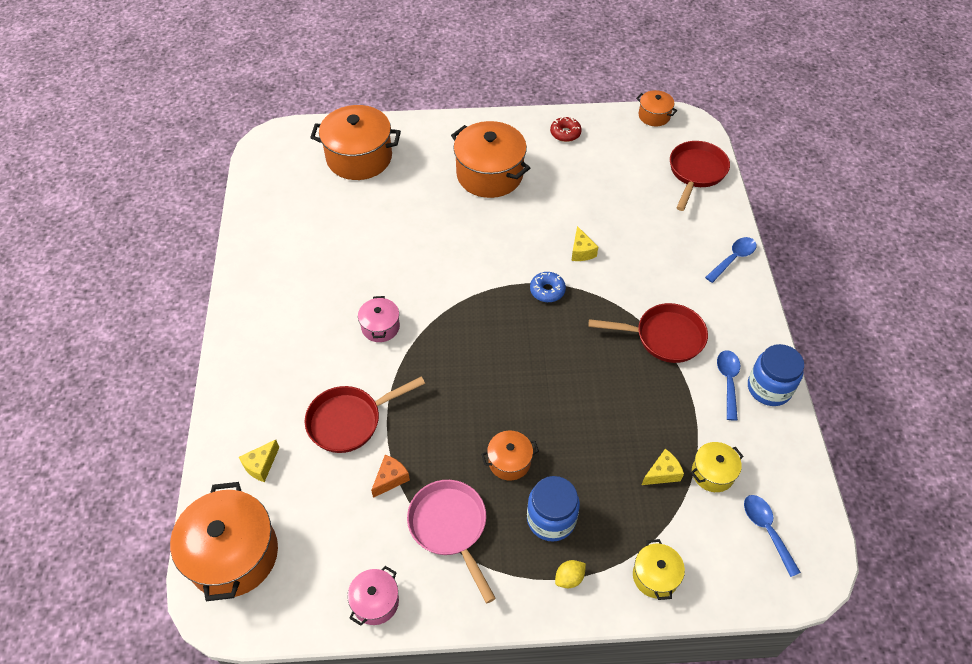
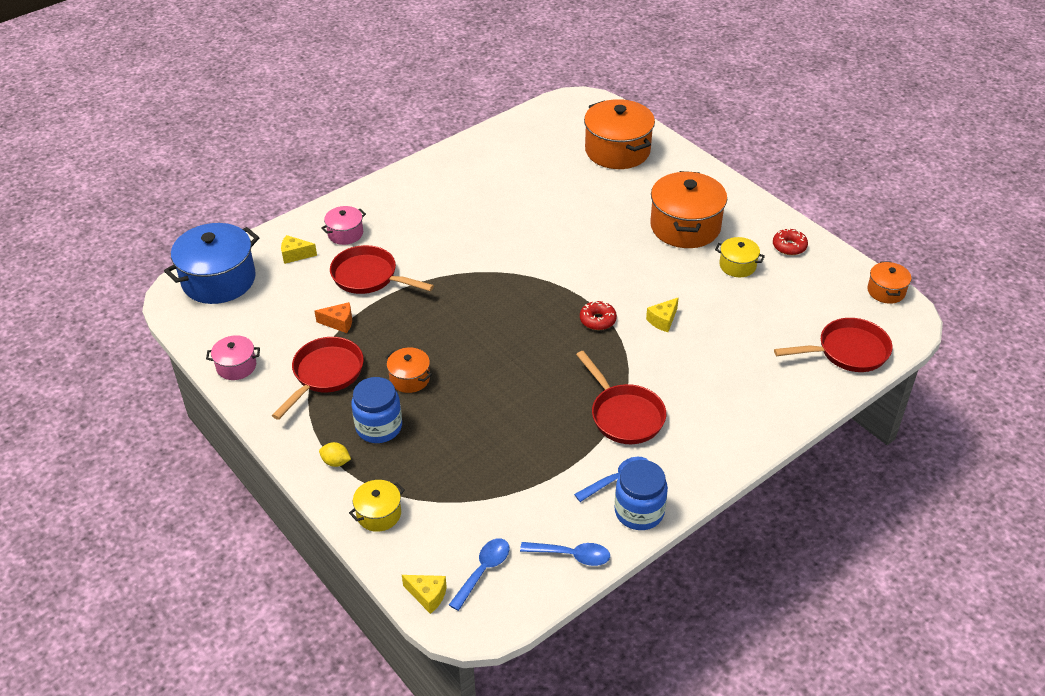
camera: 55 degrees right, 10 degrees down
orange pot [170,482,278,601] -> blue pot [164,223,259,304]
pink pot [358,296,400,342] -> pink pot moved to [321,206,366,245]
pink pan [407,480,496,603] -> red pan [272,337,364,420]
blue donut [530,272,566,302] -> red donut [580,301,617,330]
yellow cheese [642,449,684,485] -> yellow cheese moved to [402,575,447,614]
yellow pot [691,442,744,492] -> yellow pot moved to [715,237,765,277]
blue spoon [705,237,756,283] -> blue spoon moved to [520,542,610,566]

